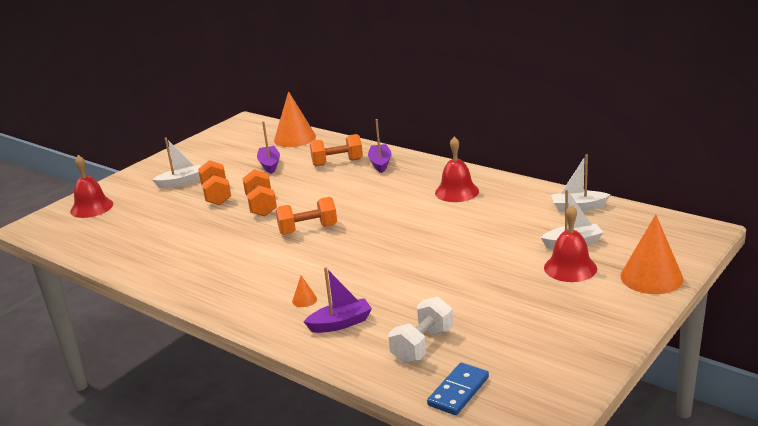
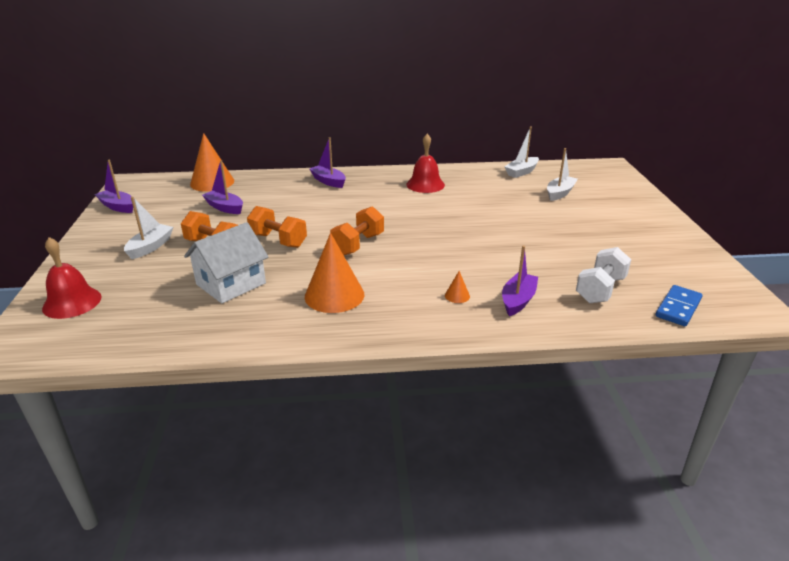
camera: 45 degrees left, 5 degrees up
orange dumbbell [310,134,363,166] -> none
white dumbbell [388,296,453,364] -> white dumbbell turned 45 degrees clockwise [576,247,631,303]
blue domino [427,363,489,415] -> blue domino turned 45 degrees clockwise [656,285,703,326]
red bell [544,205,597,282] -> none
orange cone [621,214,684,294] -> orange cone moved to [305,233,364,313]
none -> purple boat [95,159,133,213]
none -> white house [184,222,269,303]

